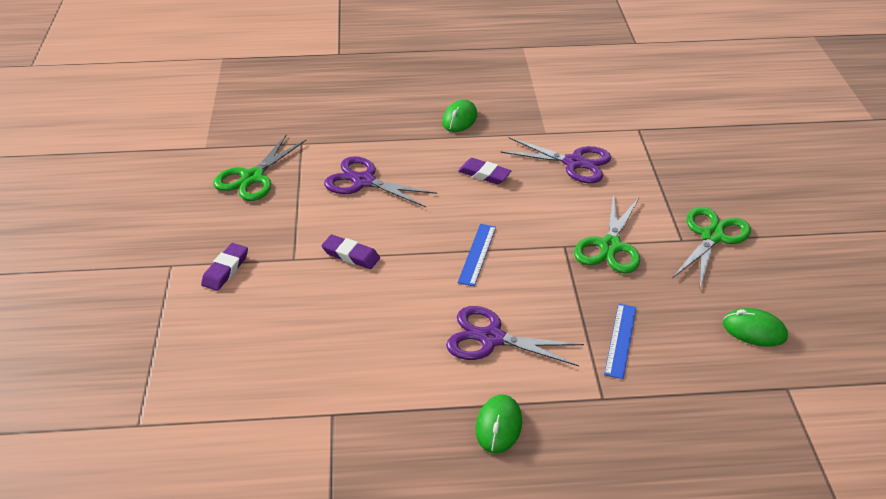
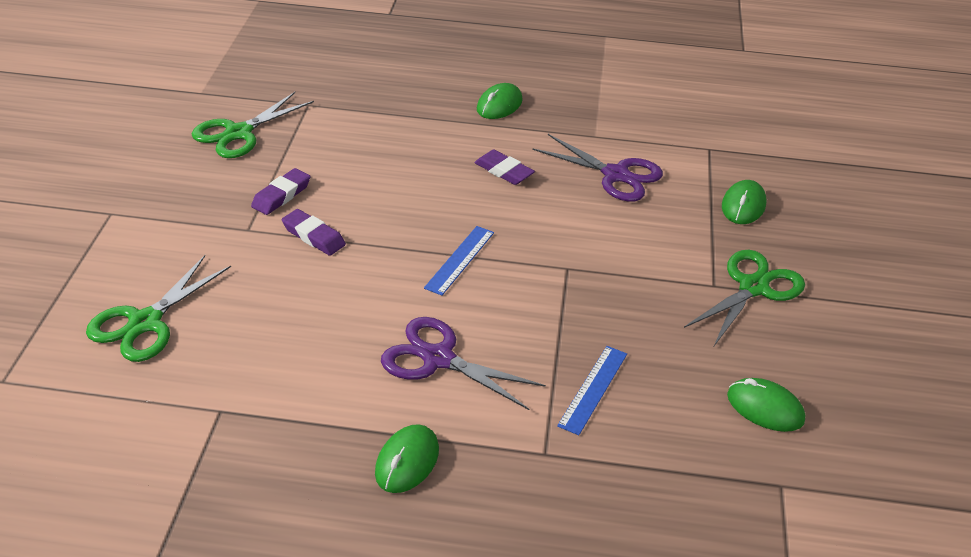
camera: 10 degrees right, 0 degrees up
purple eraser [201,243,248,291] -> purple eraser moved to [251,168,310,215]
purple scissors [324,156,437,207] -> none
green scissors [574,194,640,274] -> green scissors moved to [86,255,231,362]
none -> green mouse [722,180,767,224]

